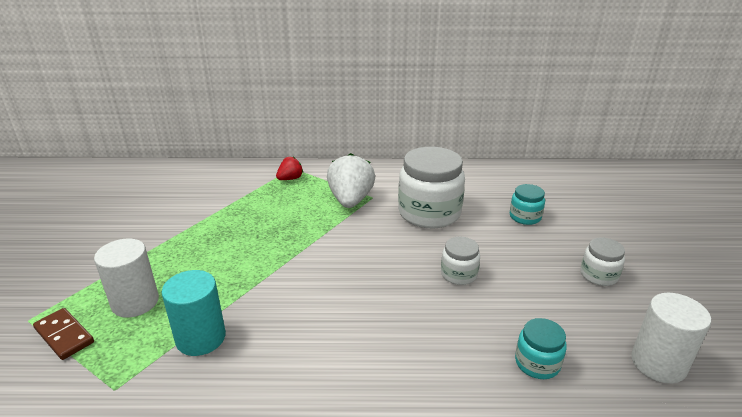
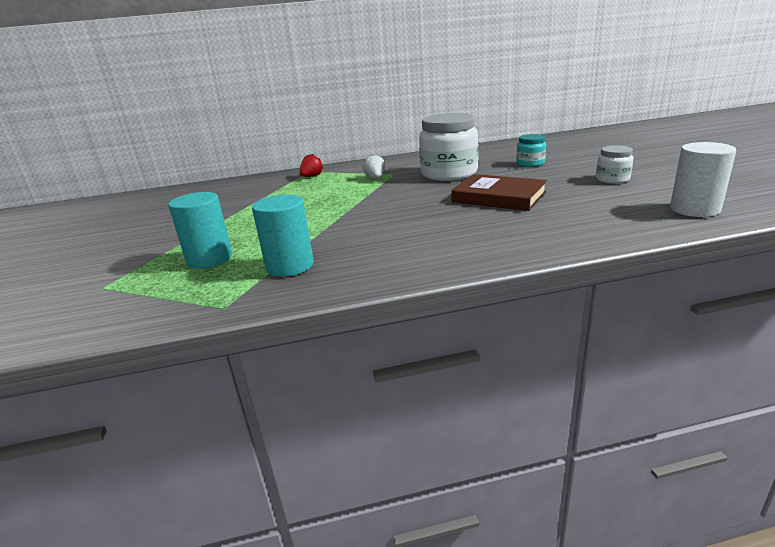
camera: 10 degrees left, 5 degrees down
brown domino [33,308,94,360] -> none
white cylinder [94,239,159,318] -> turquoise cylinder [168,192,232,269]
white strawberry [327,153,375,208] -> white strawberry [362,154,386,179], size x0.53
white jar [441,237,480,285] -> brown book [451,174,547,211]
turquoise jar [515,318,567,379] -> none

